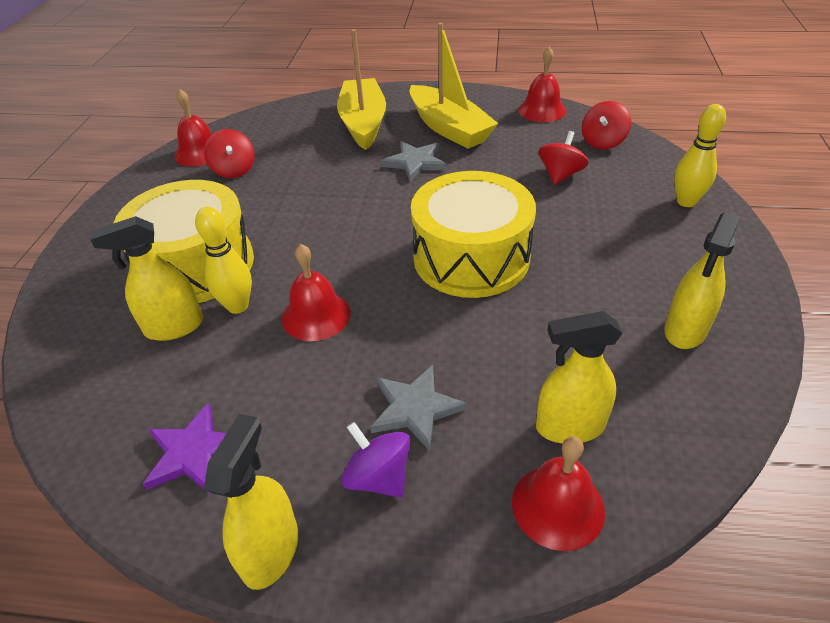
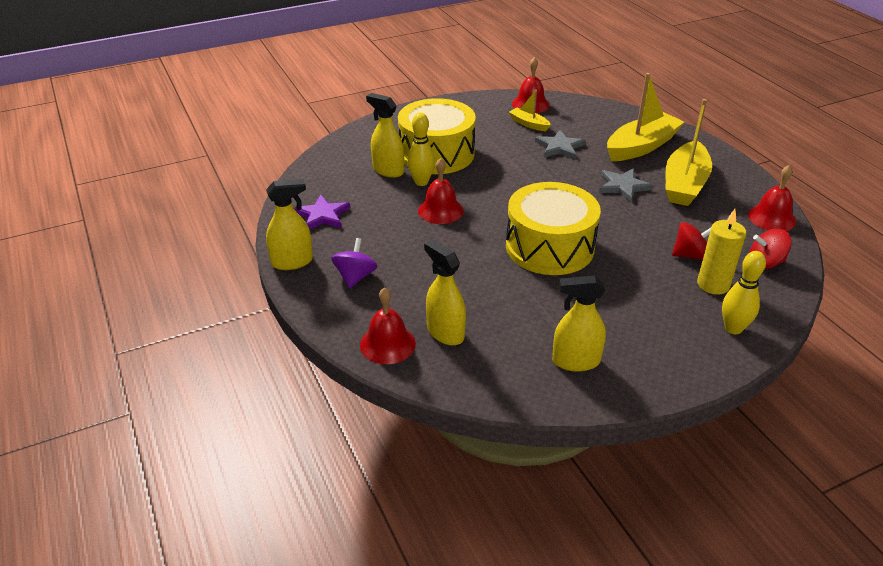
camera: 55 degrees right, 5 degrees down
red spinning top [204,129,255,178] -> yellow boat [509,90,551,131]
grey star [370,365,467,451] -> grey star moved to [535,129,586,159]
none -> yellow candle [697,209,746,294]

